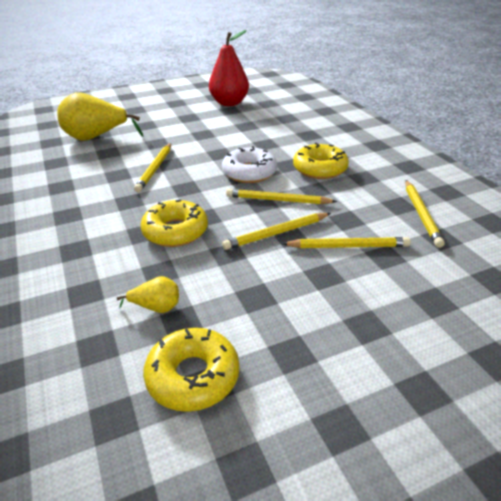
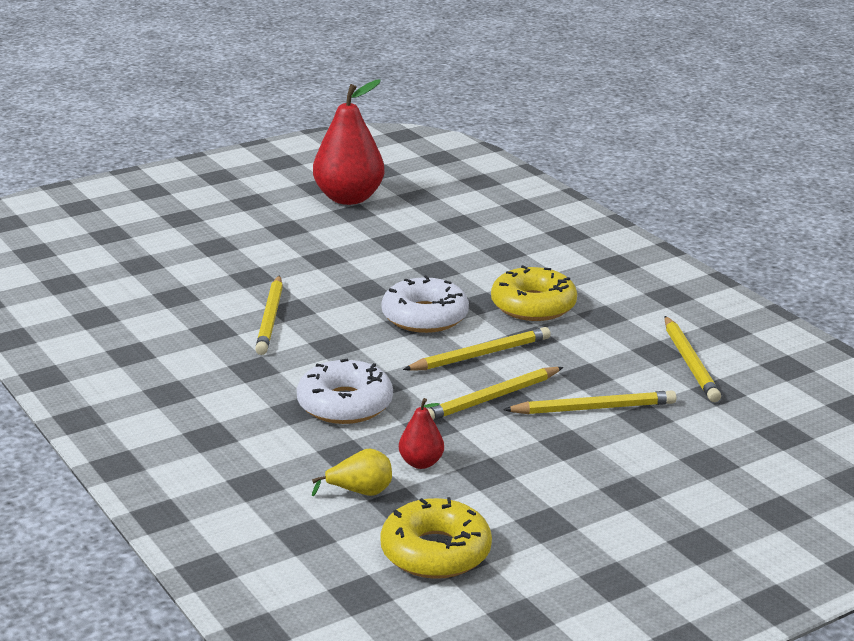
camera: 10 degrees left, 10 degrees down
yellow pear [57,92,143,141] -> none
yellow donut [141,200,208,247] -> white donut [297,358,393,424]
yellow pencil [226,189,337,204] -> yellow pencil turned 150 degrees clockwise [403,327,551,371]
none -> red pear [399,398,444,469]

